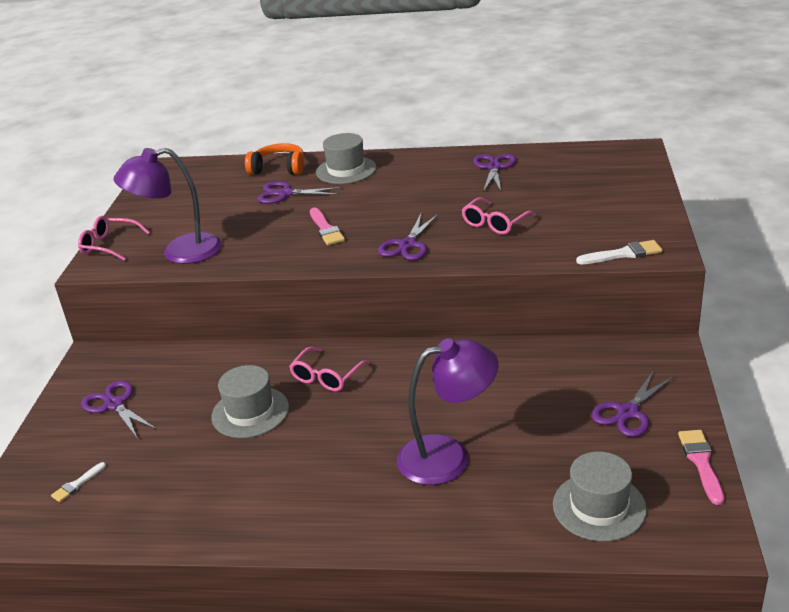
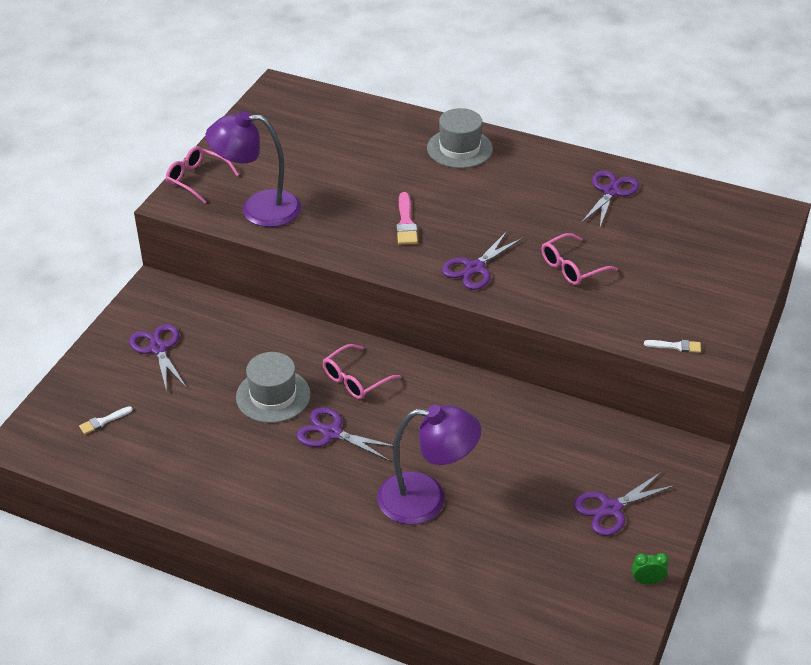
camera: 15 degrees right, 10 degrees up
orange headphones [245,143,304,175] -> none
purple scissors [257,181,342,204] -> purple scissors moved to [296,407,393,461]
grey hat [553,451,647,542] -> none
white brush [576,240,662,264] -> white brush [644,340,701,353], size x0.63
pink brush [678,430,724,505] -> green clock [632,553,669,584]

